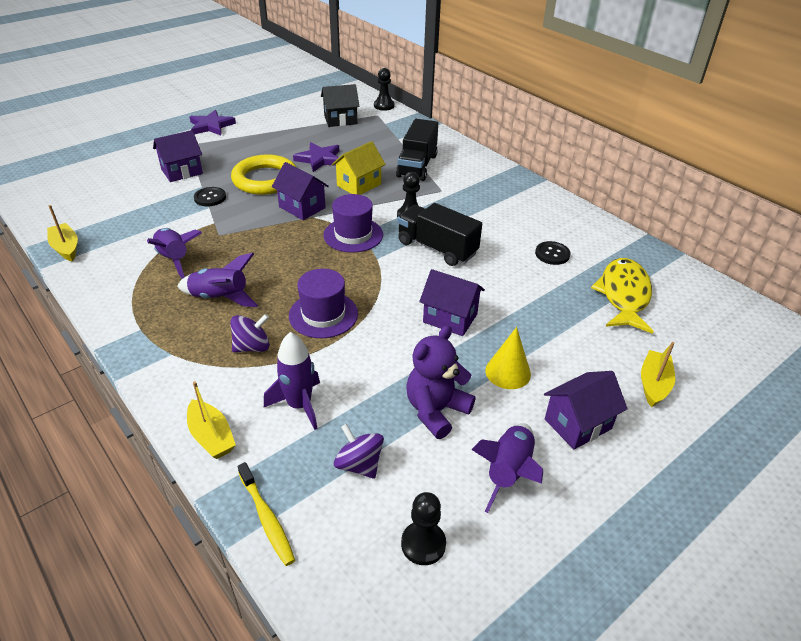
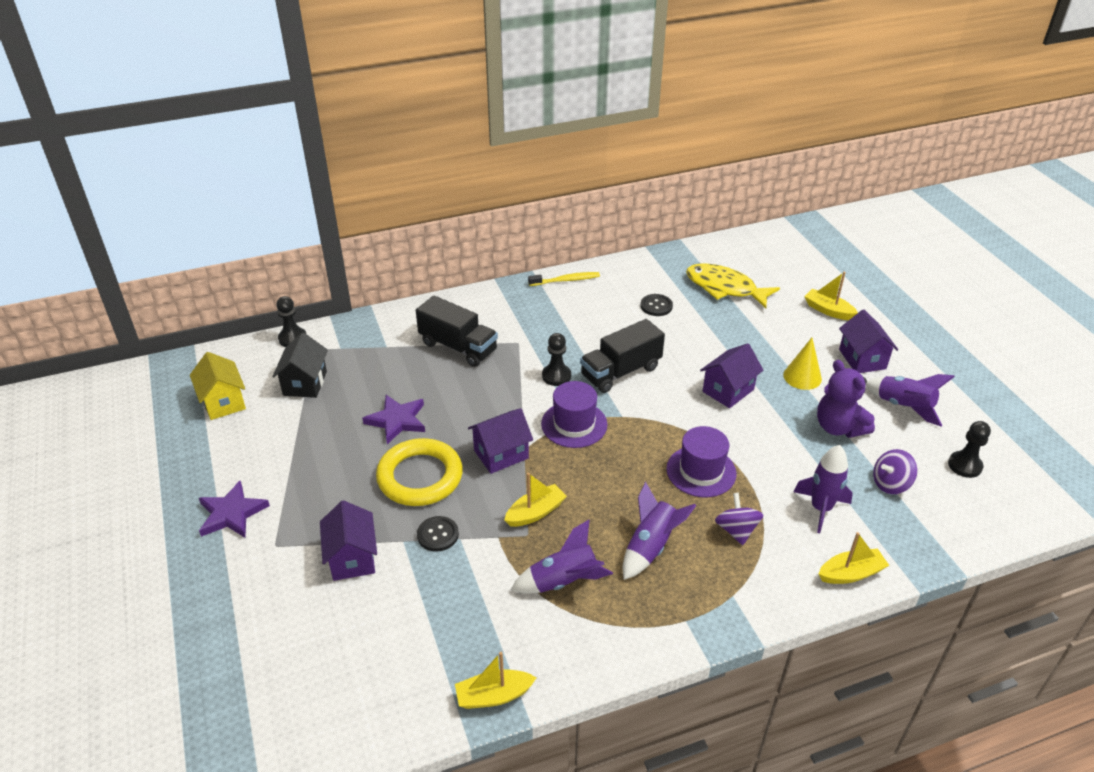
camera: 70 degrees left, 0 degrees up
yellow toothbrush [238,462,295,566] -> yellow toothbrush moved to [528,272,600,286]
yellow house [332,141,386,195] -> yellow house moved to [190,352,246,420]
none -> yellow boat [504,473,567,527]

